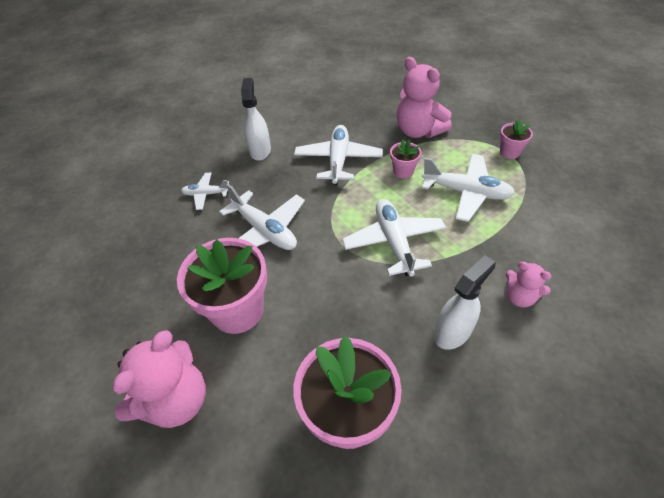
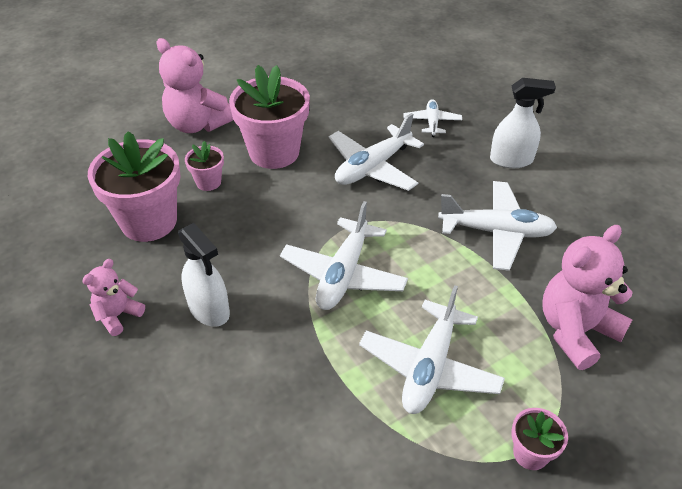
camera: 90 degrees right, 5 degrees down
white plane [342,199,446,277] -> white plane turned 120 degrees clockwise [280,201,408,310]
pink flower pot [390,140,421,179] -> pink flower pot moved to [185,141,224,191]
pink teddy bear [506,262,551,308] -> pink teddy bear moved to [82,259,145,336]

